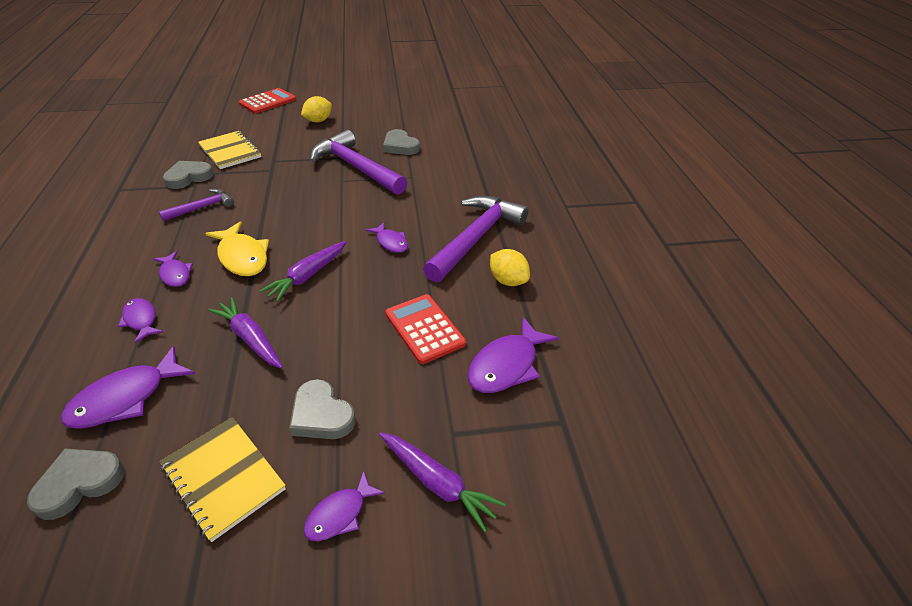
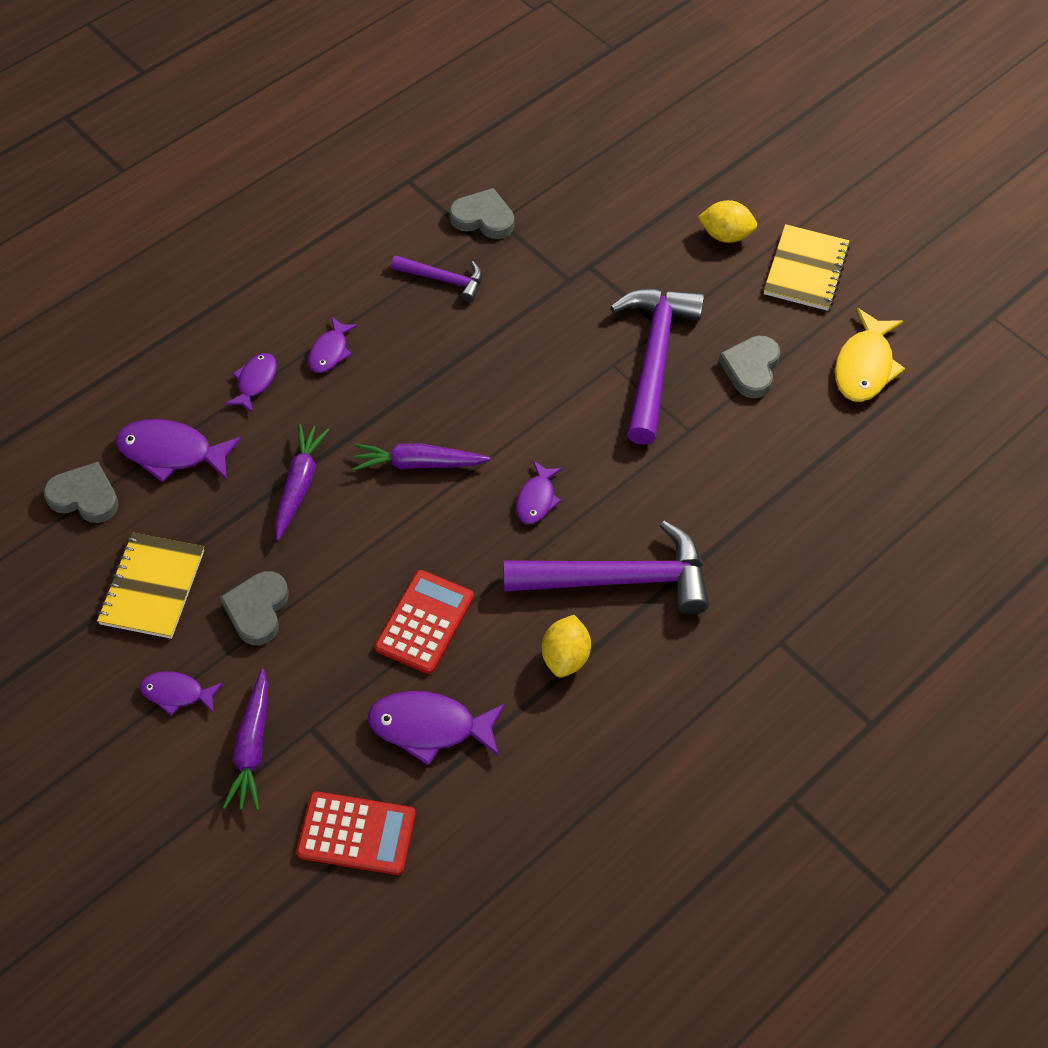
camera: 55 degrees right, 15 degrees up
yellow notebook [198,131,262,169] -> yellow notebook moved to [764,224,850,311]
yellow fish [205,221,269,276] -> yellow fish moved to [835,308,905,402]
red calculator [239,88,296,114] -> red calculator moved to [296,791,416,875]

